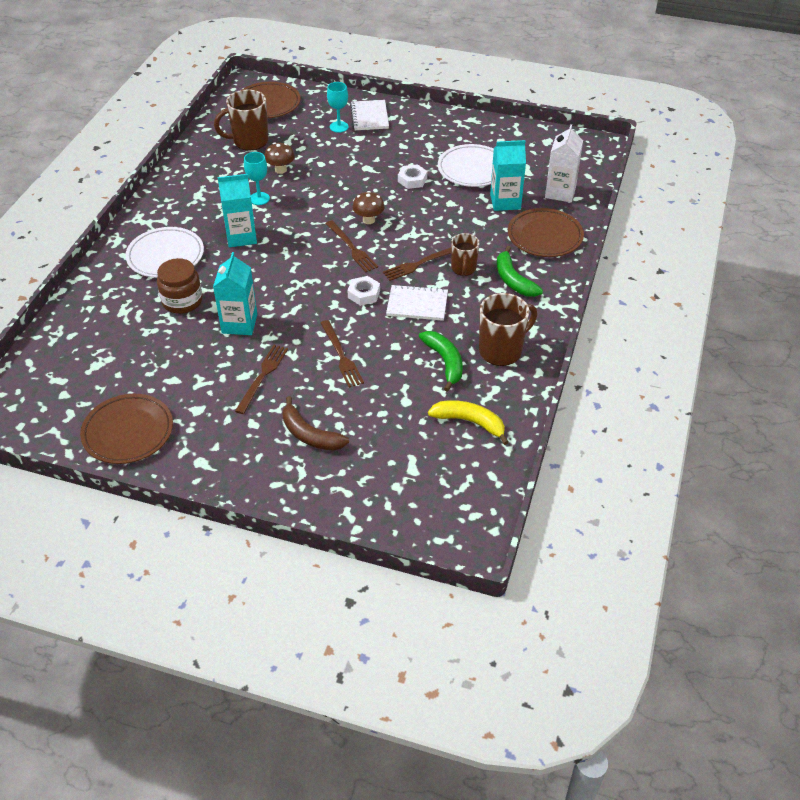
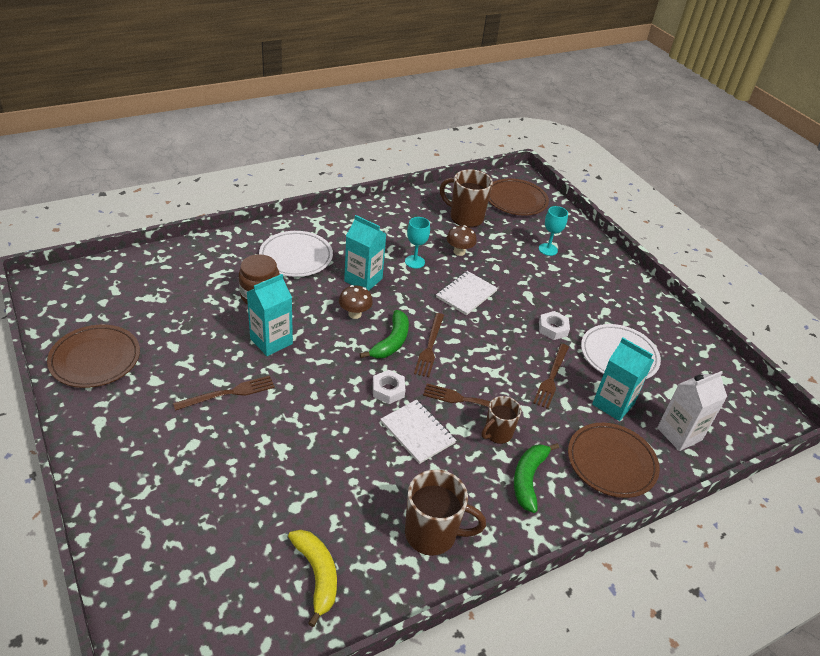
camera: 40 degrees right, 5 degrees down
brown banana [283,396,349,451] -> none
brown fork [321,320,364,388] -> brown fork moved to [533,344,569,409]
white notebook [350,100,389,130] -> white notebook moved to [436,271,498,315]
brown mushroom [352,191,385,224] -> brown mushroom moved to [339,285,373,319]
green banana [419,331,463,392] -> green banana moved to [360,310,409,359]

